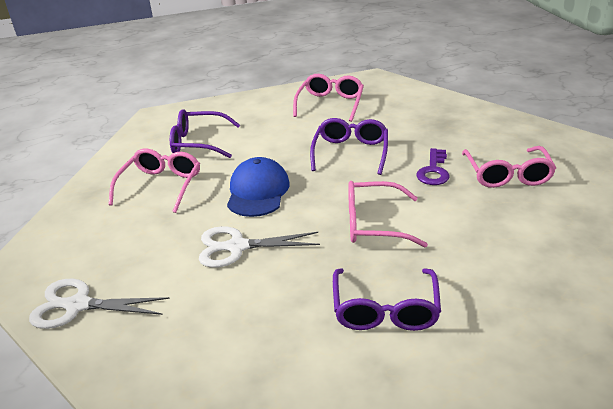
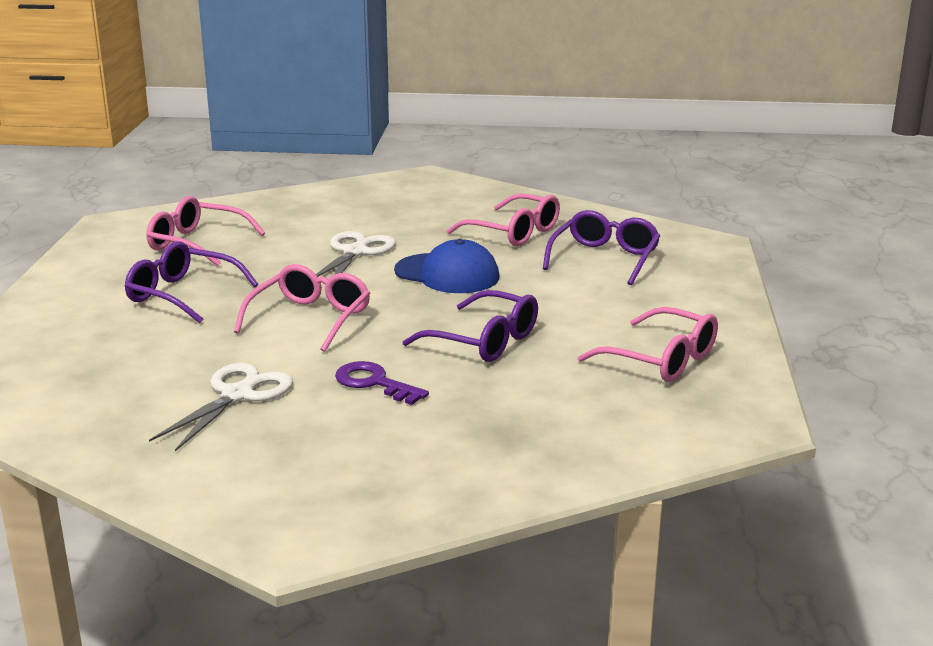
camera: 110 degrees right, 10 degrees down
white scissors [29,279,170,329] -> white scissors moved to [149,363,293,451]
pink glasses [462,146,556,188] -> pink glasses moved to [147,196,265,266]

